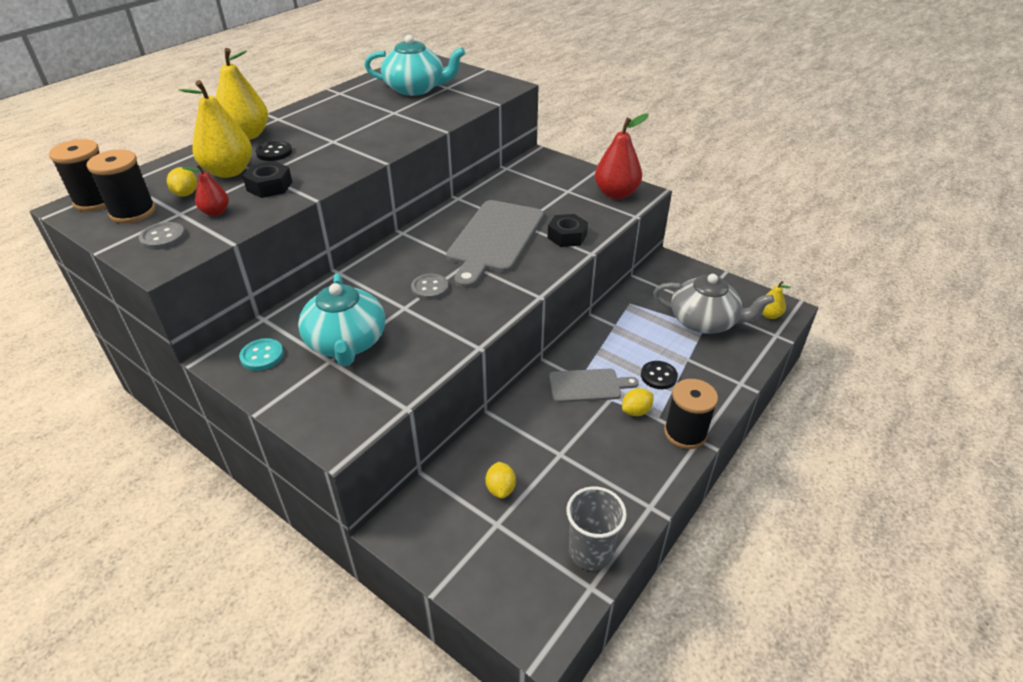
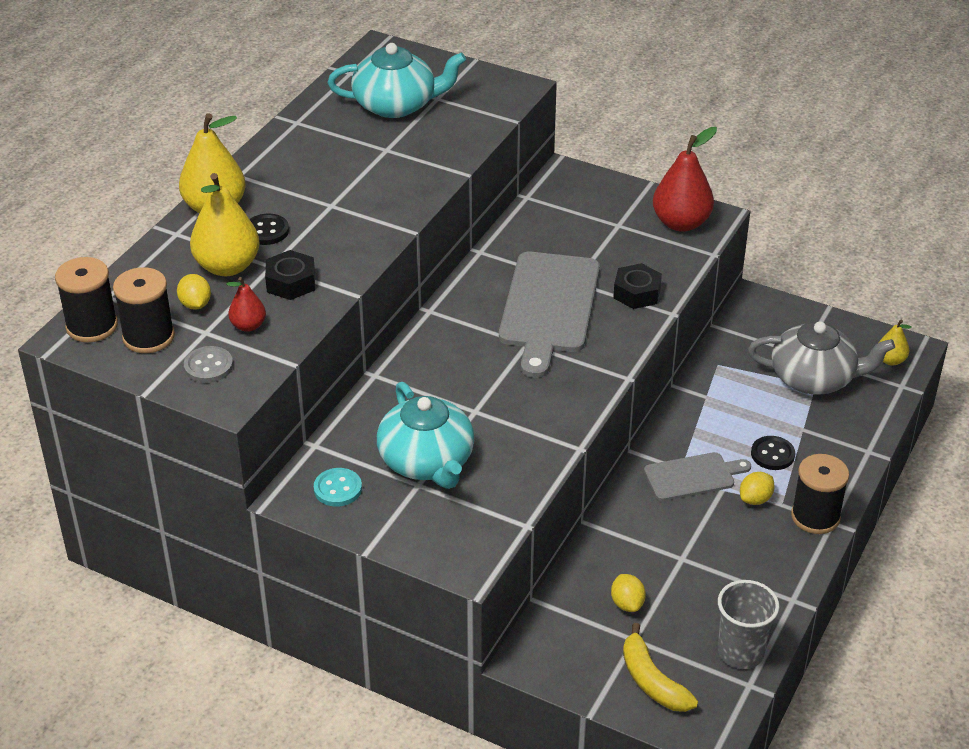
camera: 10 degrees left, 0 degrees up
grey button [411,274,449,300] -> none
none -> yellow banana [623,623,698,712]

